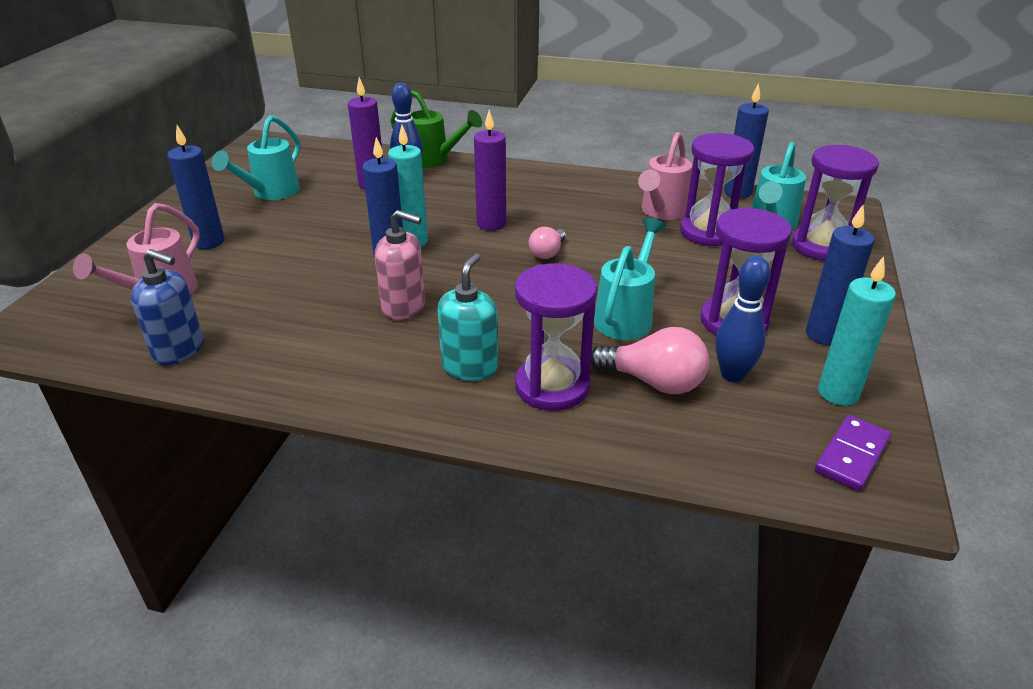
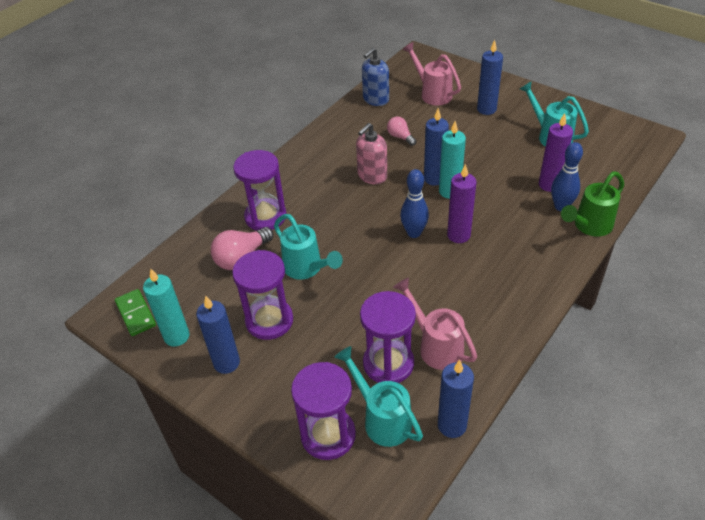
camera: 115 degrees right, 10 degrees up
turquoise soap dispenser [438,253,498,381] -> none
pink light bulb [529,227,566,259] -> pink light bulb moved to [387,116,416,146]
blue bowling pin [715,256,770,382] -> blue bowling pin moved to [400,169,429,238]
purple domino [815,415,891,491] -> green domino [115,289,156,336]

